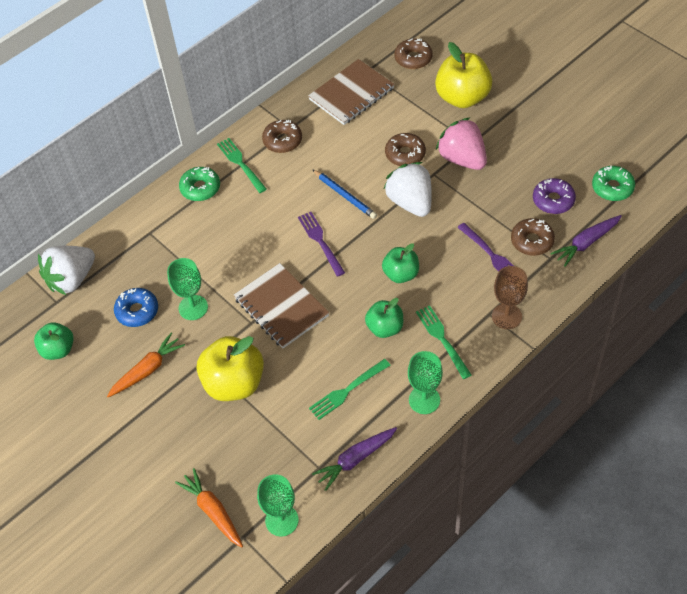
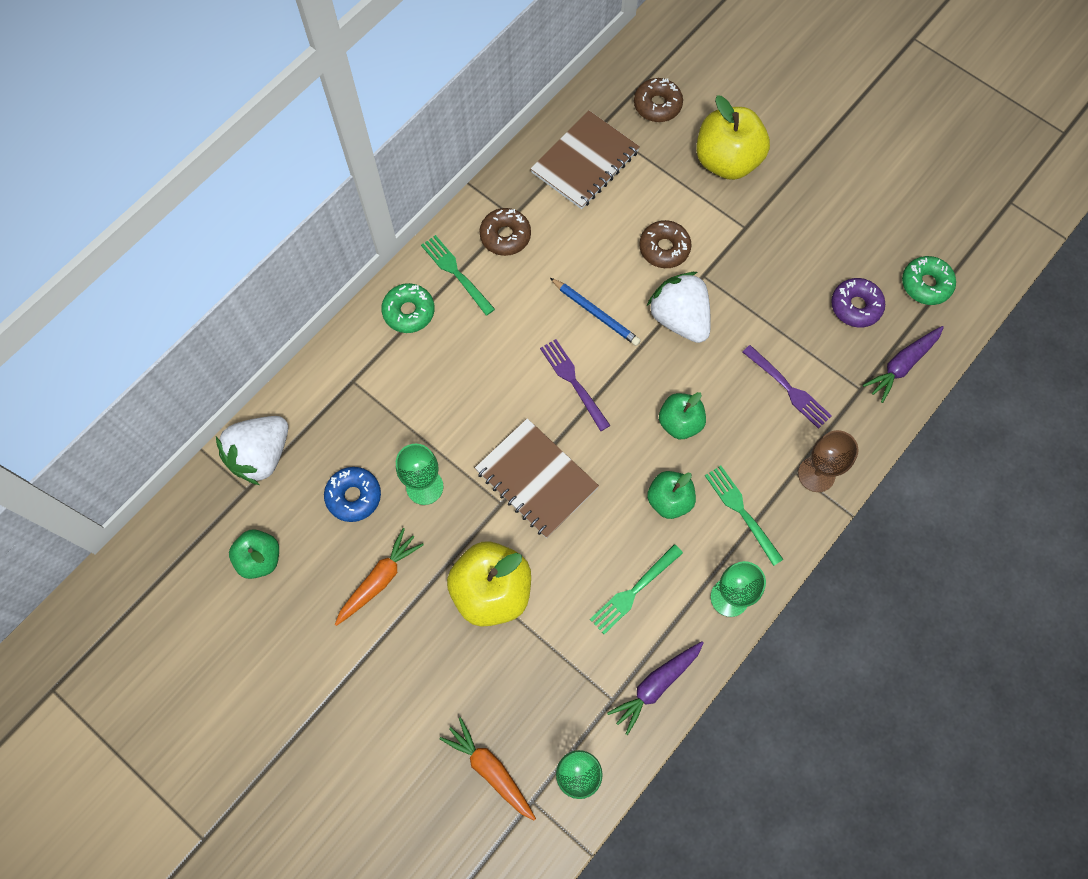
camera: 10 degrees left, 15 degrees up
pink strawberry [436,117,487,170] -> none
brown donut [511,218,555,256] -> none

